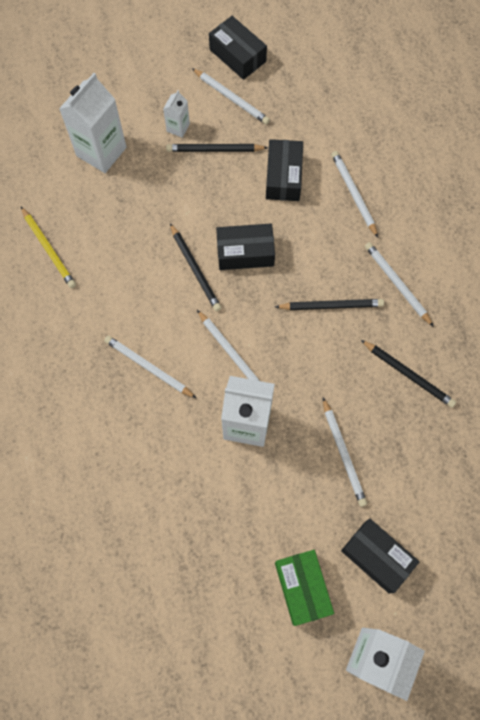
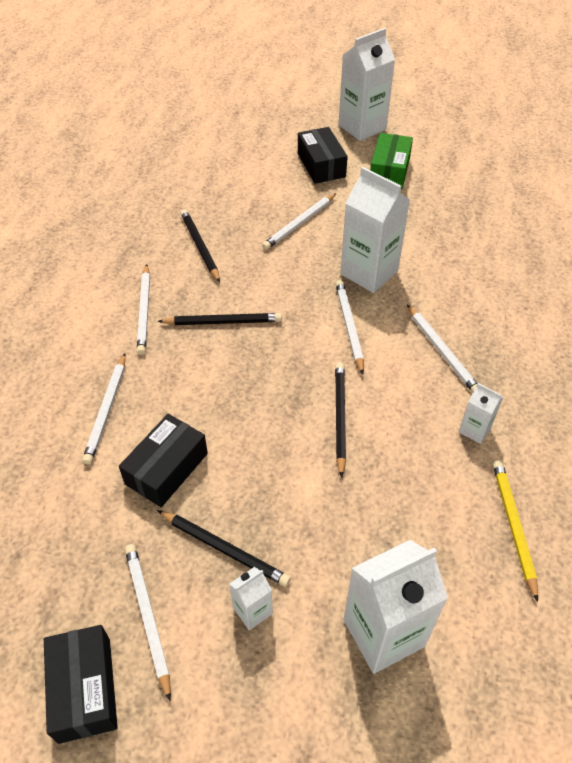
camera: 150 degrees left, 20 degrees down
black box [216,224,275,270] -> none
black pencil [275,299,384,310] -> black pencil turned 150 degrees clockwise [157,313,282,325]
white pencil [323,398,367,507] -> white pencil turned 150 degrees counterclockwise [262,193,336,250]
none -> white carton [459,383,503,444]

